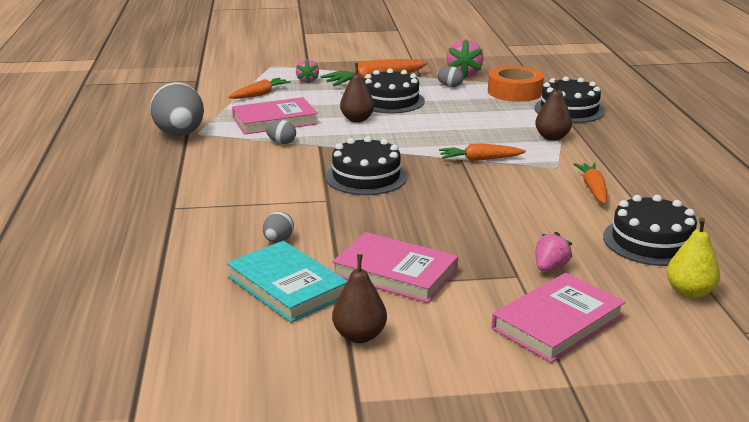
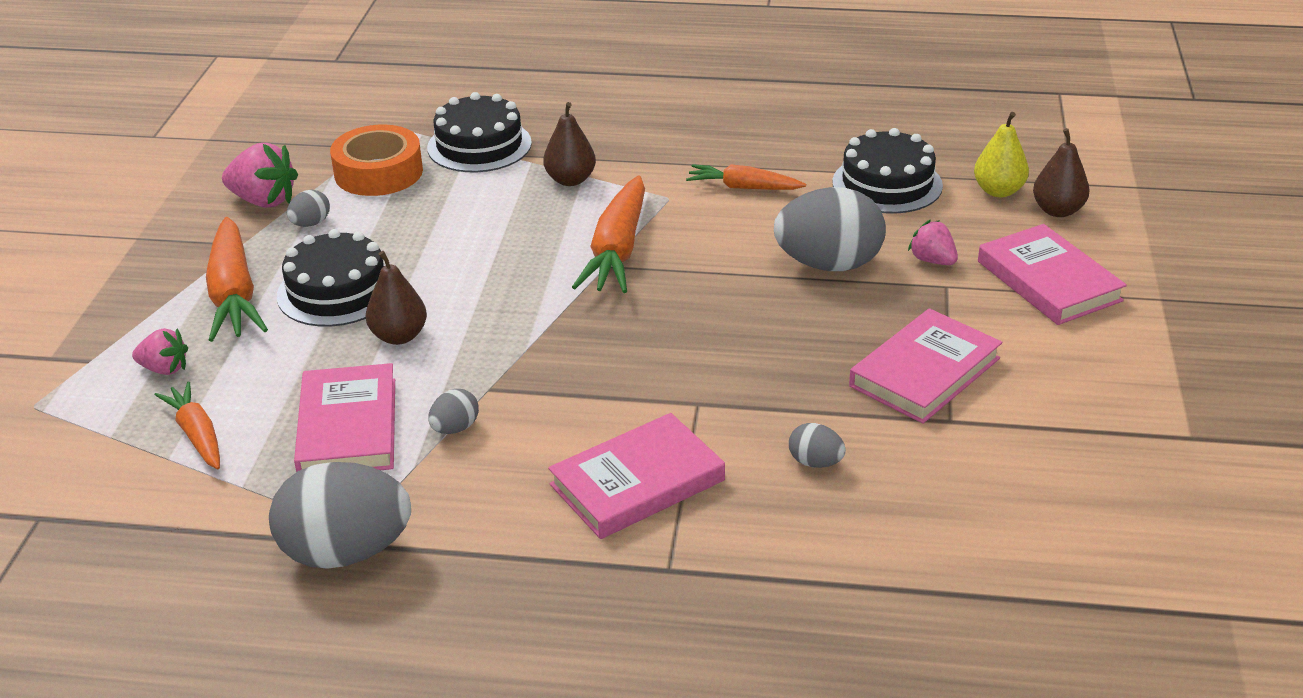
camera: 75 degrees left, 10 degrees up
turquoise book [227,241,347,322] -> none
black cake [325,136,407,195] -> none
brown pear [332,254,387,343] -> brown pear moved to [1033,128,1090,217]
orange carrot [439,143,526,161] -> orange carrot [572,175,645,293], size x1.65
none -> pink book [548,413,725,539]
none -> grey egg [774,187,886,271]

